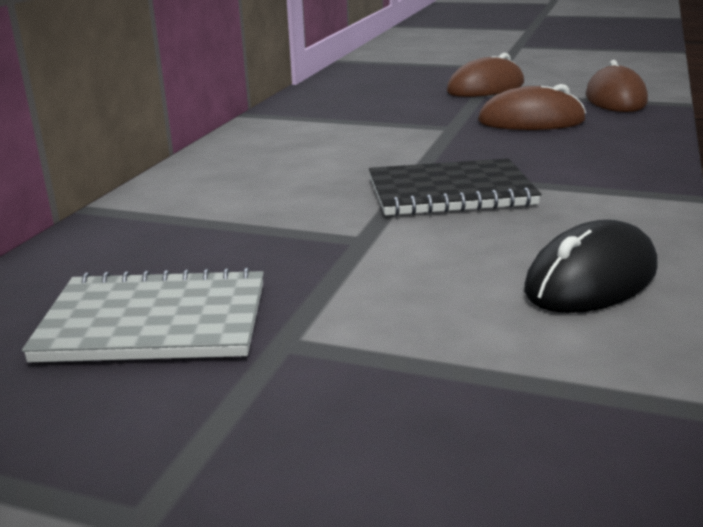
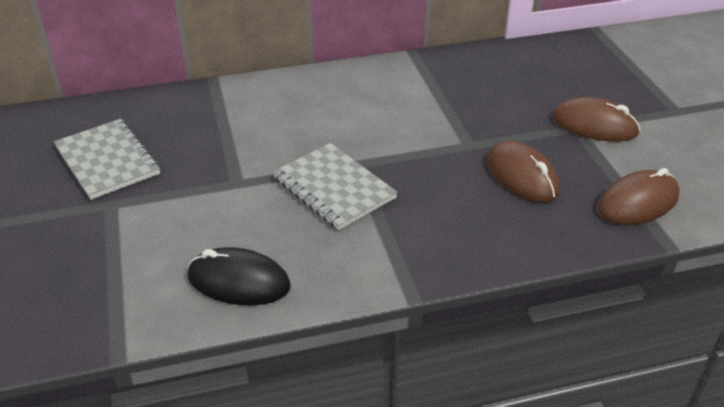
camera: 55 degrees right, 15 degrees up
black notebook [369,158,541,216] -> grey notebook [273,143,398,230]

